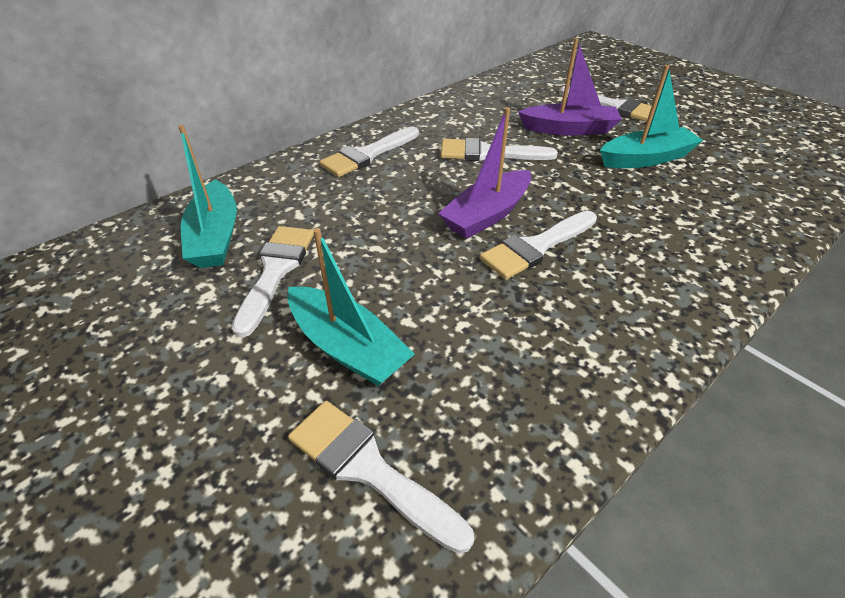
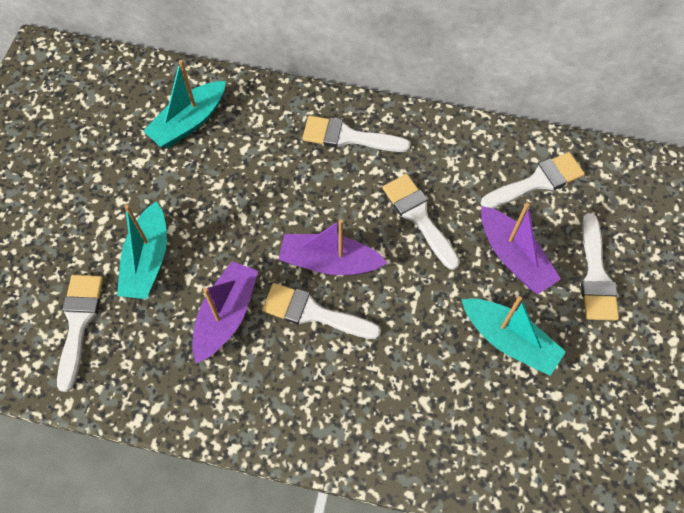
camera: 55 degrees right, 20 degrees up
white brush [231,226,314,338] -> white brush moved to [481,152,585,208]
none -> purple boat [192,261,258,363]

